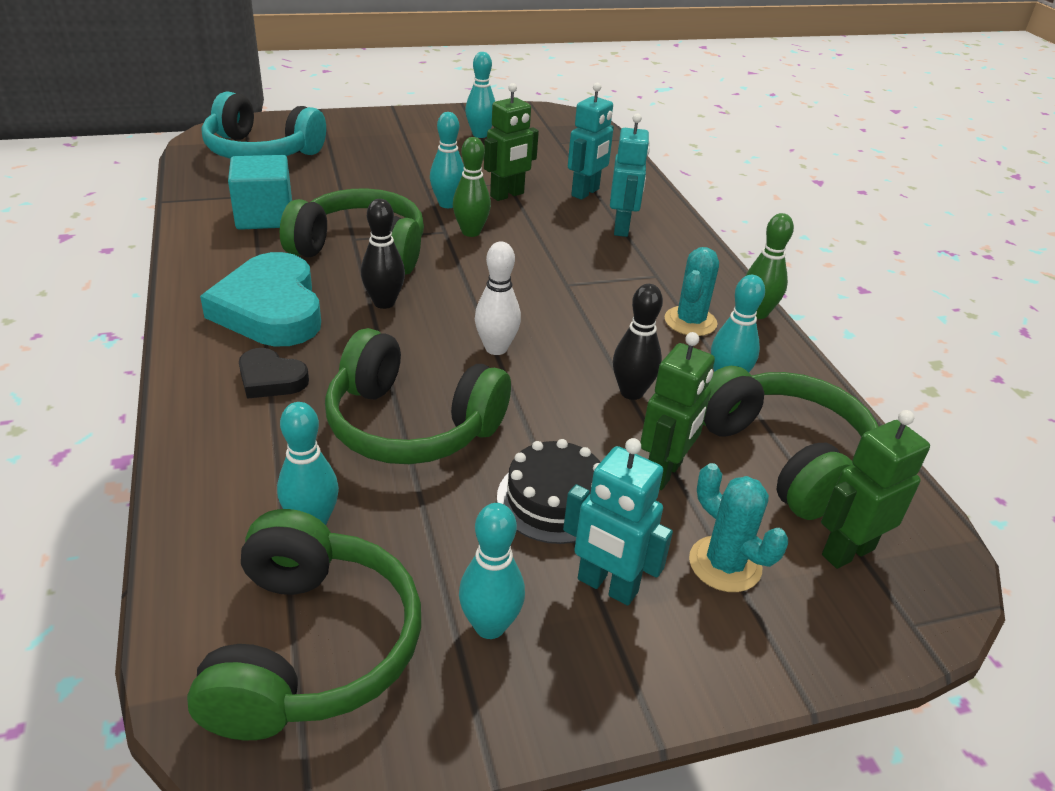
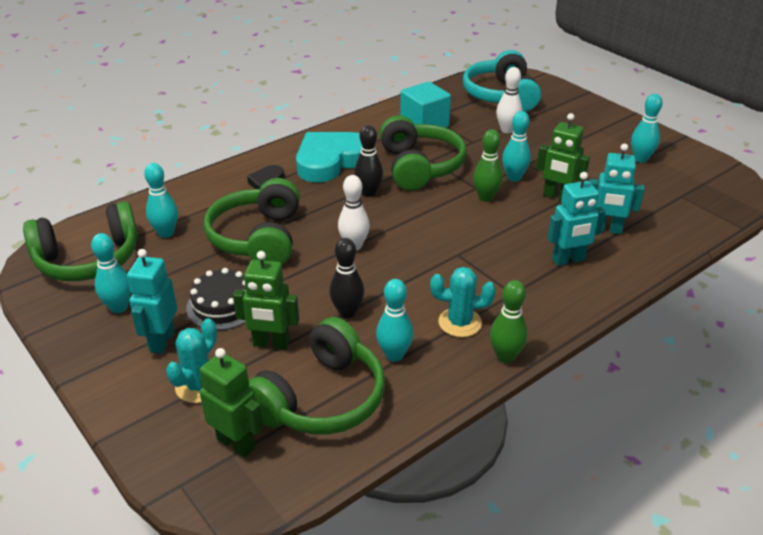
camera: 70 degrees right, 0 degrees up
none -> white bowling pin [496,67,522,133]

